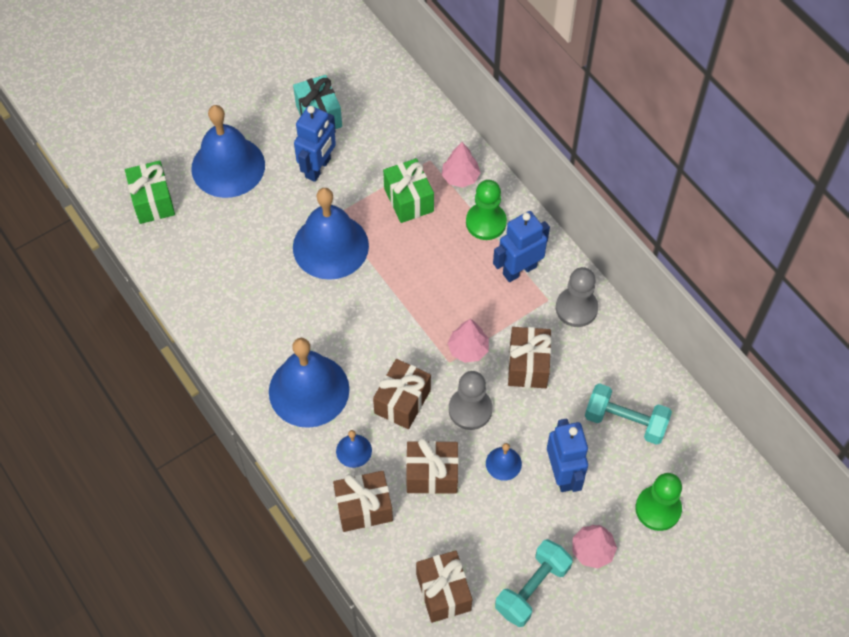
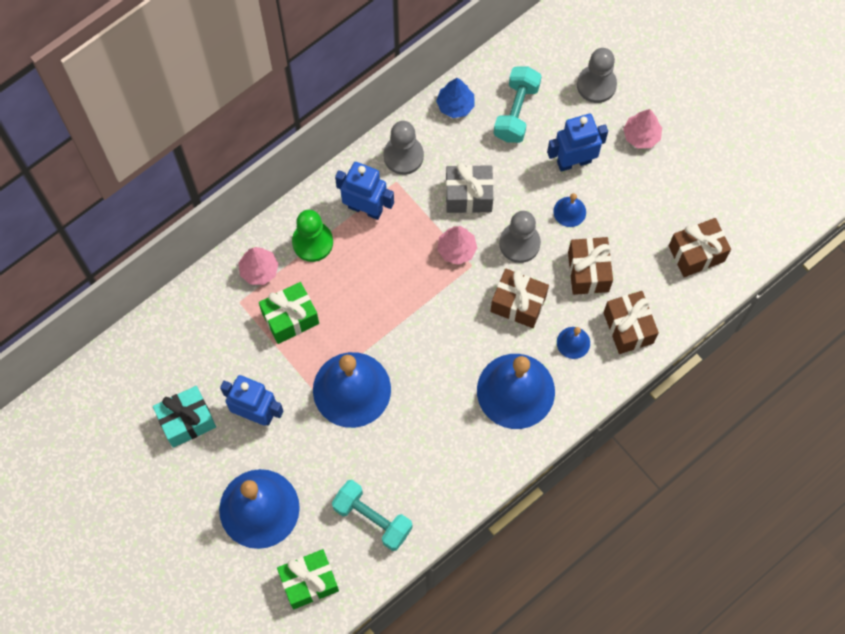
camera: 95 degrees left, 10 degrees up
blue robot [493,211,550,282] -> blue robot turned 150 degrees clockwise [335,162,394,220]
turquoise dumbbell [495,539,573,627] -> turquoise dumbbell moved to [332,480,413,551]
brown gift [508,327,552,388] -> grey gift [446,163,494,213]
green pawn [635,473,682,531] -> grey pawn [577,48,617,103]
none -> blue tree [436,78,475,118]

